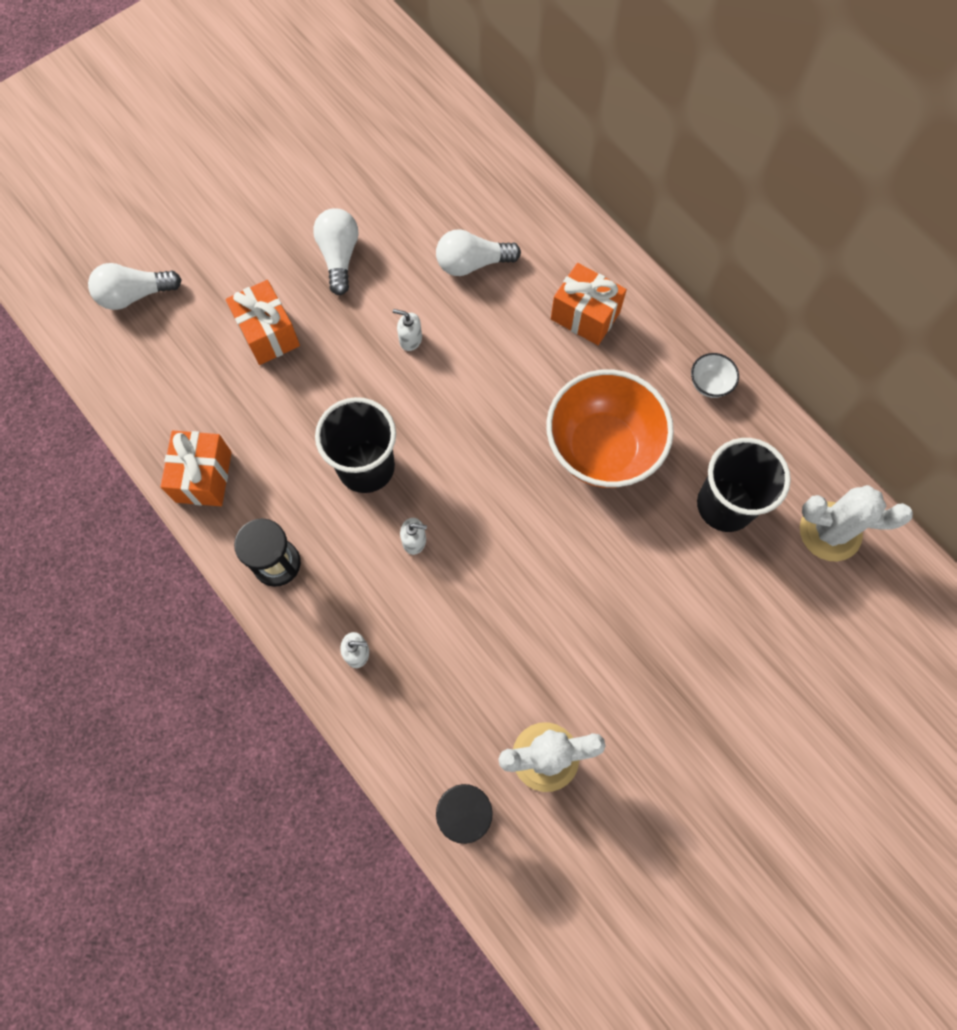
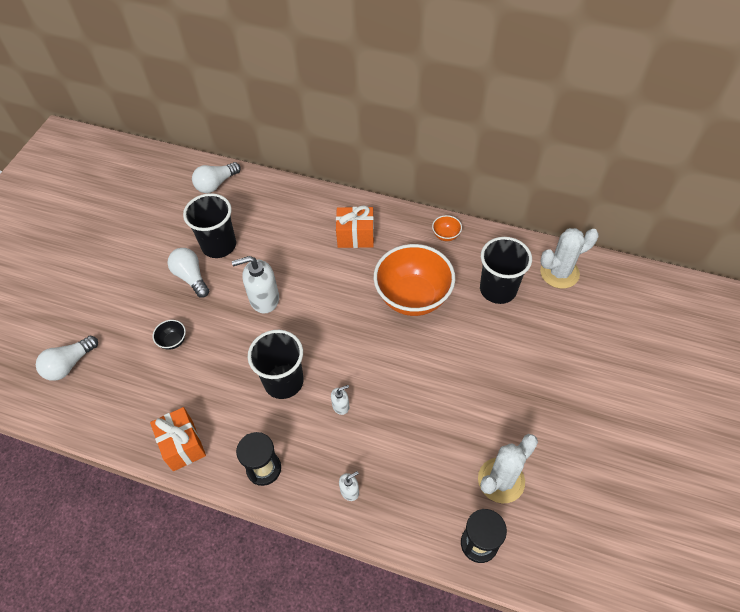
camera: 30 degrees left, 15 degrees down
orange gift [226,280,300,365] -> black bowl [153,320,186,350]
white soap dispenser [393,309,422,351] -> white soap dispenser [232,256,279,313], size x2.01
white light bulb [436,229,521,276] -> white light bulb moved to [192,162,241,193]
white bowl [691,353,739,398] -> orange bowl [432,215,462,241]
none -> black cup [183,193,236,258]

